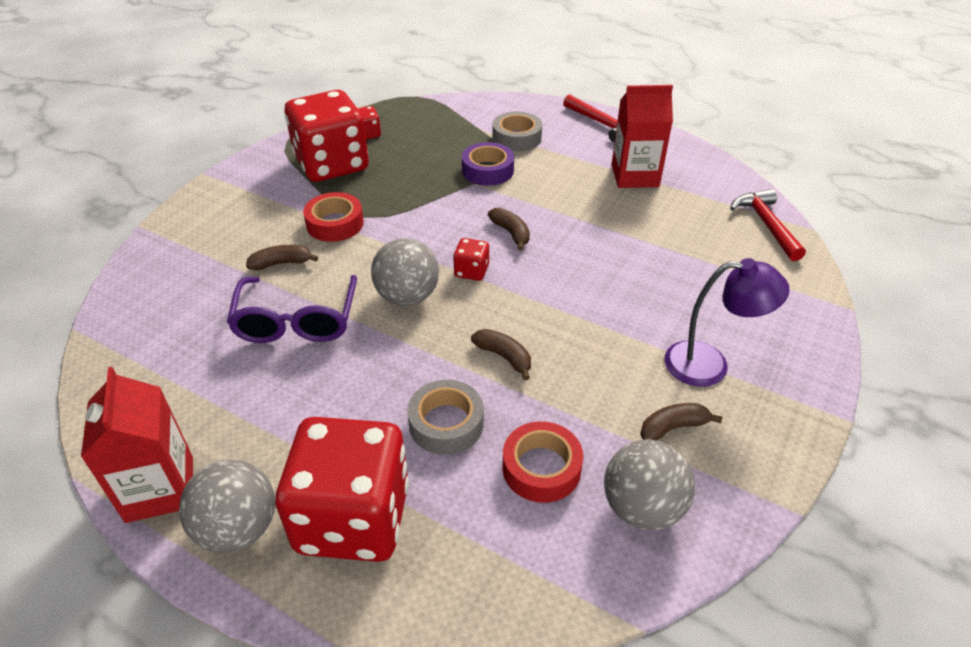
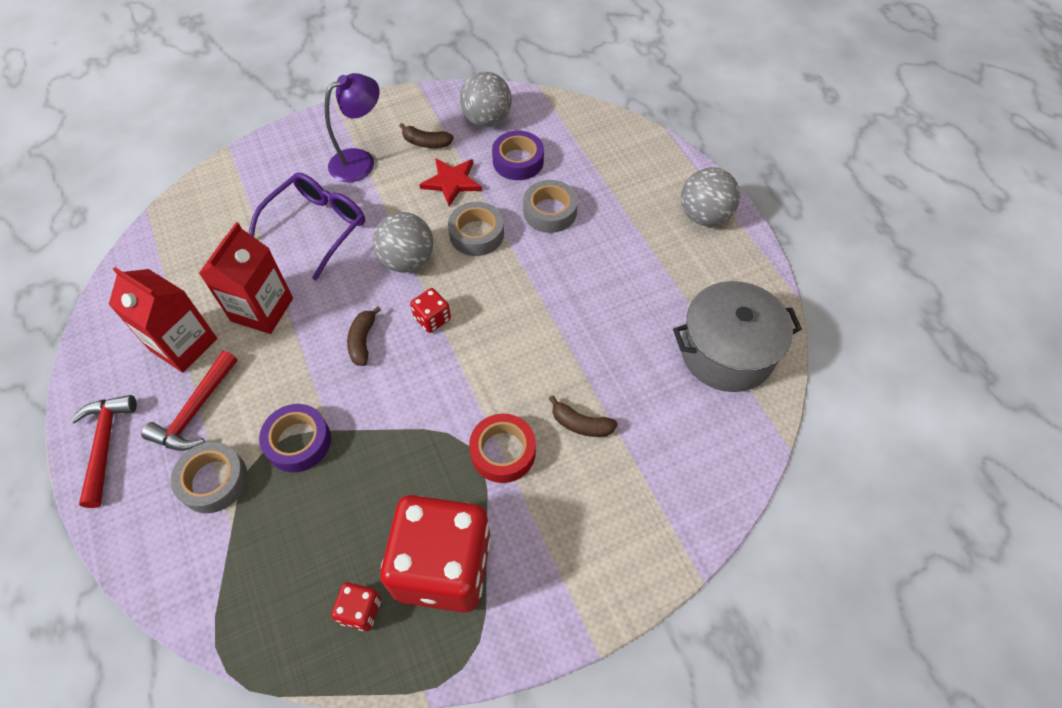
camera: 145 degrees left, 15 degrees up
red carton [81,367,193,523] -> red carton moved to [199,222,293,334]
purple glasses [227,275,357,343] -> purple glasses moved to [249,172,365,280]
red dice [275,417,409,562] -> none
grey ball [371,238,439,306] -> grey ball moved to [373,212,433,273]
brown banana [471,329,531,380] -> grey tape [448,202,504,256]
red tape [503,421,583,503] -> purple tape [492,131,544,180]
purple lamp [664,258,790,387] -> purple lamp turned 105 degrees clockwise [325,73,380,182]
red hammer [730,189,806,261] -> red hammer moved to [141,351,237,451]
none -> red star [419,158,482,206]
none -> grey pot [673,281,802,392]

